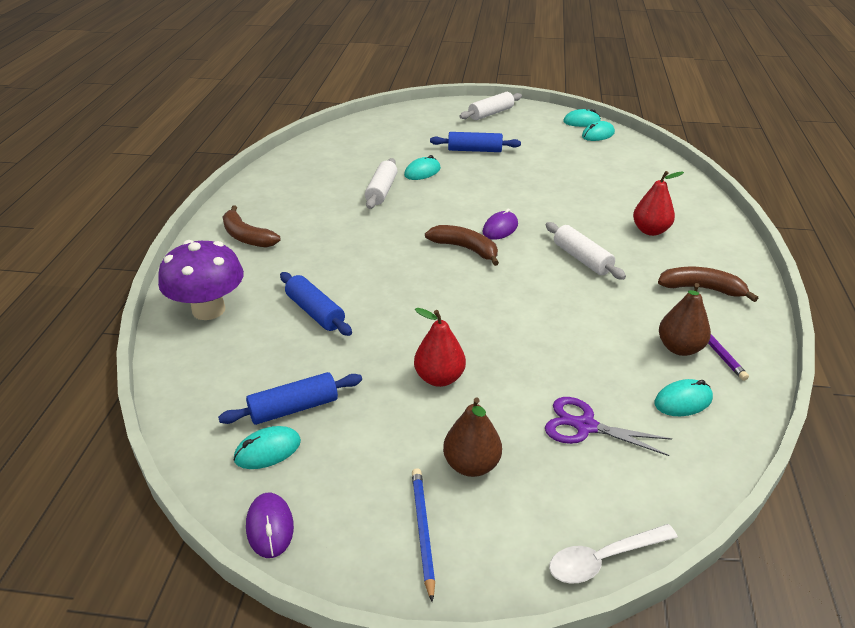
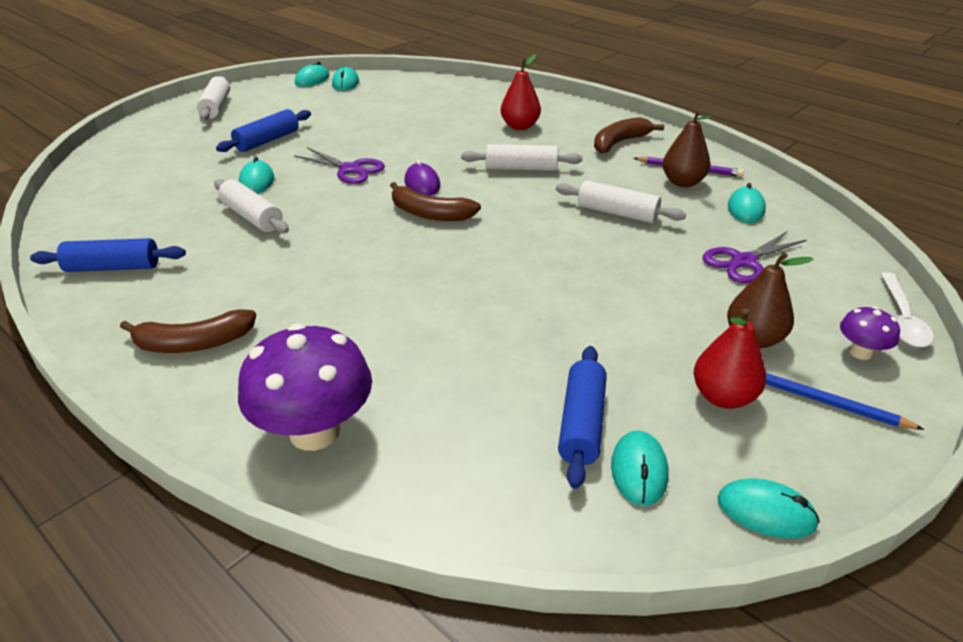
camera: 55 degrees left, 0 degrees up
purple mouse [246,493,294,558] -> turquoise mouse [718,478,820,539]
blue rolling pin [280,272,352,336] -> blue rolling pin moved to [30,238,186,272]
red pear [414,308,466,387] -> red pear moved to [694,308,766,409]
brown banana [425,225,499,266] -> brown banana turned 135 degrees counterclockwise [390,182,481,221]
none -> purple scissors [294,147,385,184]
none -> white rolling pin [556,180,686,223]
none -> purple mushroom [840,306,900,360]

